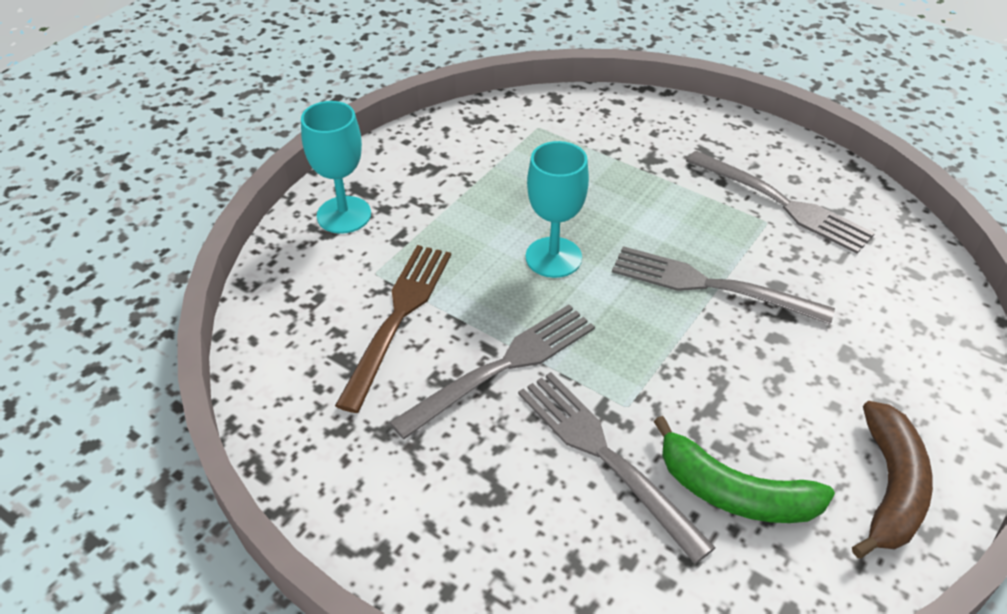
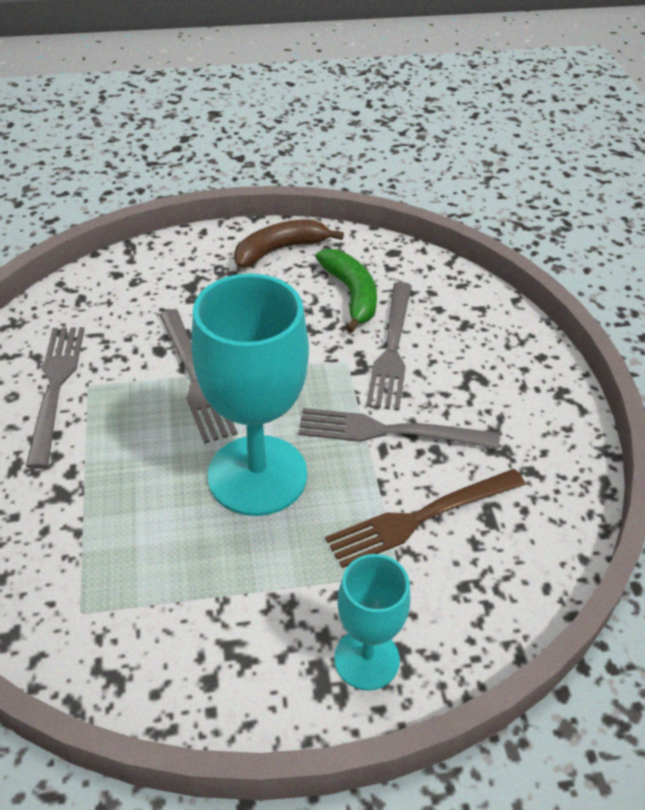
camera: 135 degrees left, 0 degrees up
turquoise goblet [526,141,589,278] -> turquoise goblet [191,273,309,516], size x1.79

